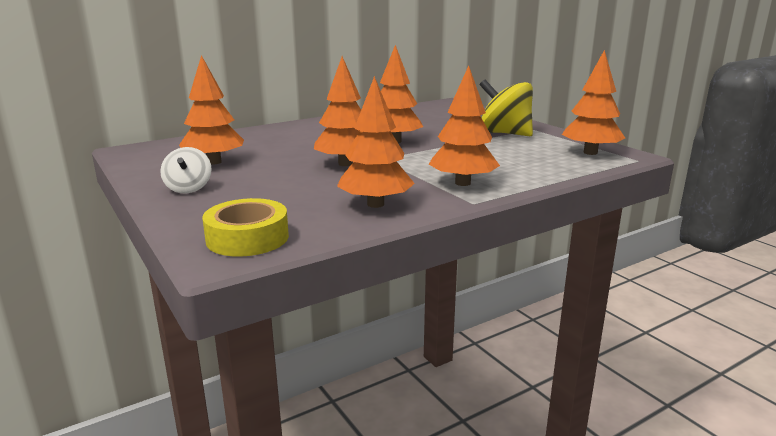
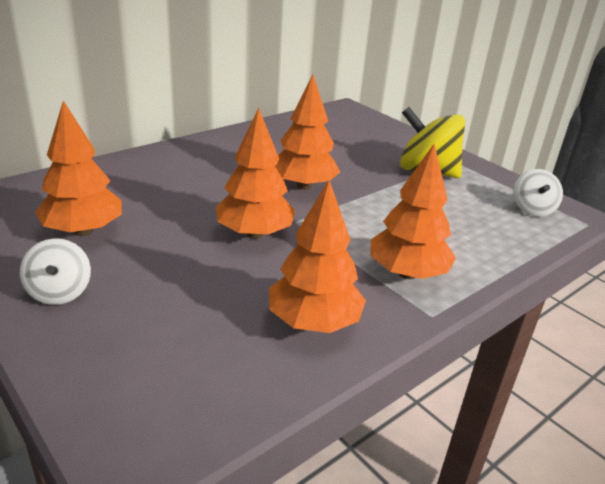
camera: 10 degrees left, 10 degrees up
yellow tape [202,198,289,257] -> none
orange tree [562,50,625,155] -> white spinning top [514,169,563,217]

